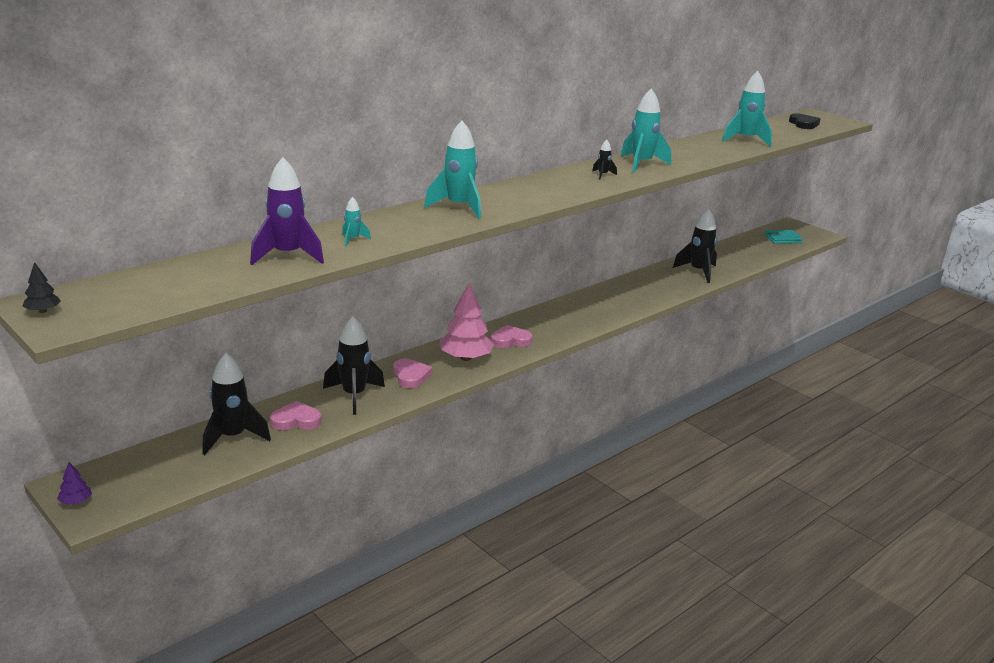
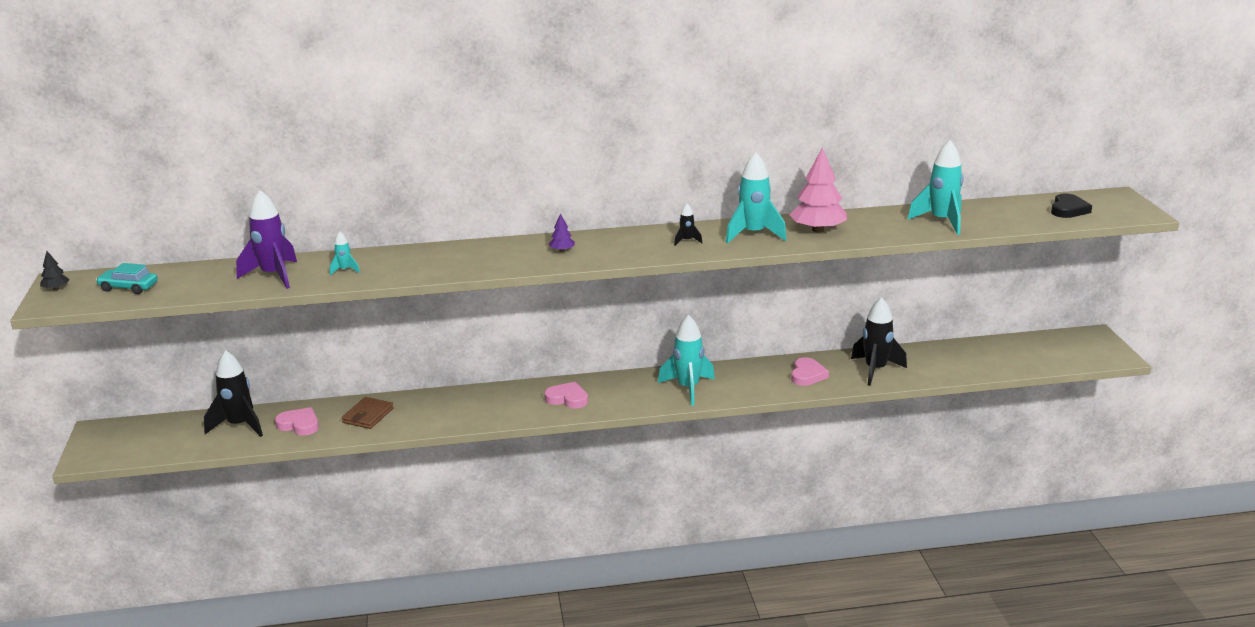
camera: 35 degrees right, 0 degrees up
purple tree [57,462,92,504] -> purple tree moved to [549,213,575,252]
black rocket [323,316,385,415] -> brown wallet [342,397,394,429]
pink heart [393,359,432,388] -> pink heart moved to [791,357,829,386]
turquoise rocket [424,121,481,218] -> turquoise rocket moved to [658,314,715,406]
pink tree [440,283,494,361] -> pink tree moved to [789,147,847,233]
turquoise wallet [764,230,803,244] -> none
none -> turquoise car [96,263,158,294]

